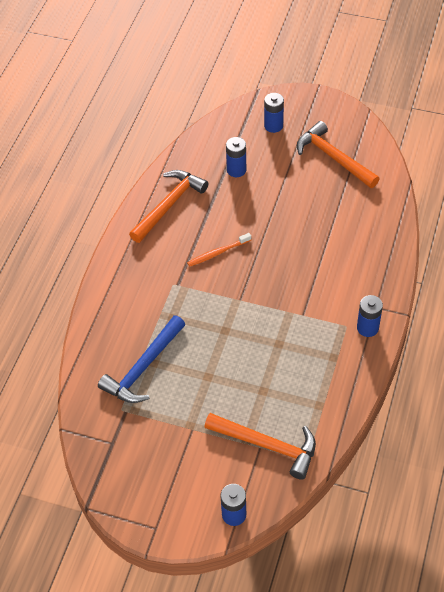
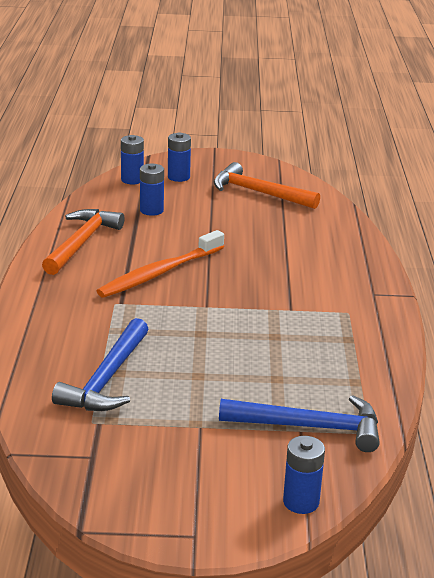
camera: 20 degrees left, 25 degrees down
orange toothbrush [187,233,251,267] -> orange toothbrush [97,230,224,298], size x1.79
orange hammer [205,413,316,480] -> blue hammer [219,395,380,452]
blue battery [357,295,383,337] -> blue battery moved to [121,135,144,184]

